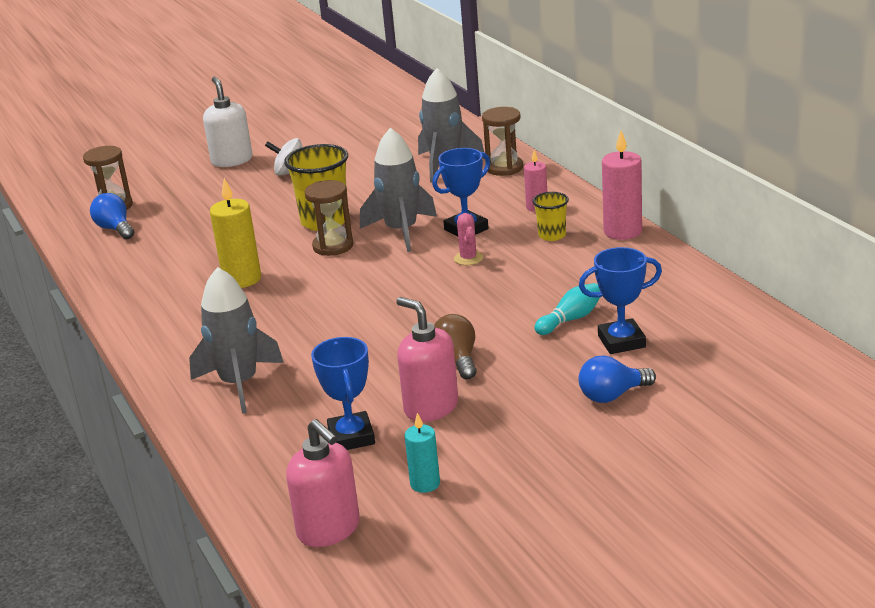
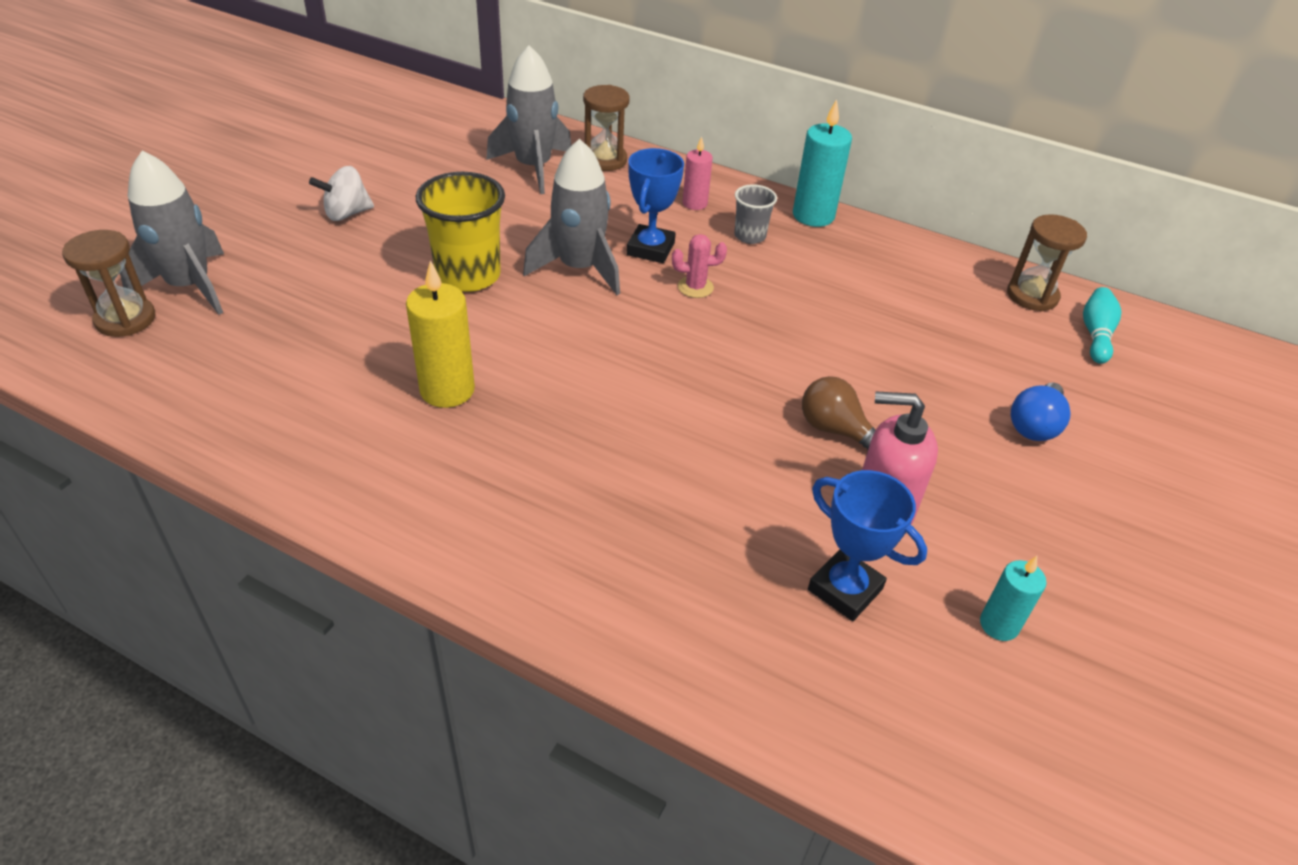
camera: 40 degrees left, 15 degrees up
blue light bulb [90,193,134,239] -> none
grey rocket [189,267,284,414] -> grey rocket moved to [120,151,224,315]
white soap dispenser [203,77,252,167] -> none
pink soap dispenser [286,419,360,547] -> none
brown hourglass [305,180,354,256] -> brown hourglass moved to [1007,214,1087,311]
pink cactus [454,213,483,265] -> pink cactus turned 45 degrees counterclockwise [672,234,727,298]
yellow cup [532,192,569,241] -> grey cup [734,184,777,244]
turquoise bowling pin [534,283,600,335] -> turquoise bowling pin moved to [1083,287,1122,364]
blue trophy [579,247,662,354] -> none
pink candle [602,130,642,240] -> turquoise candle [793,99,852,227]

